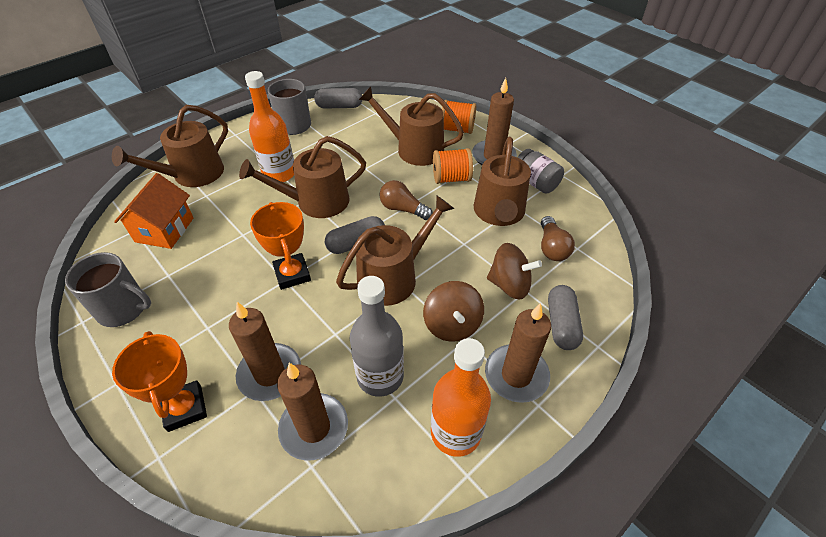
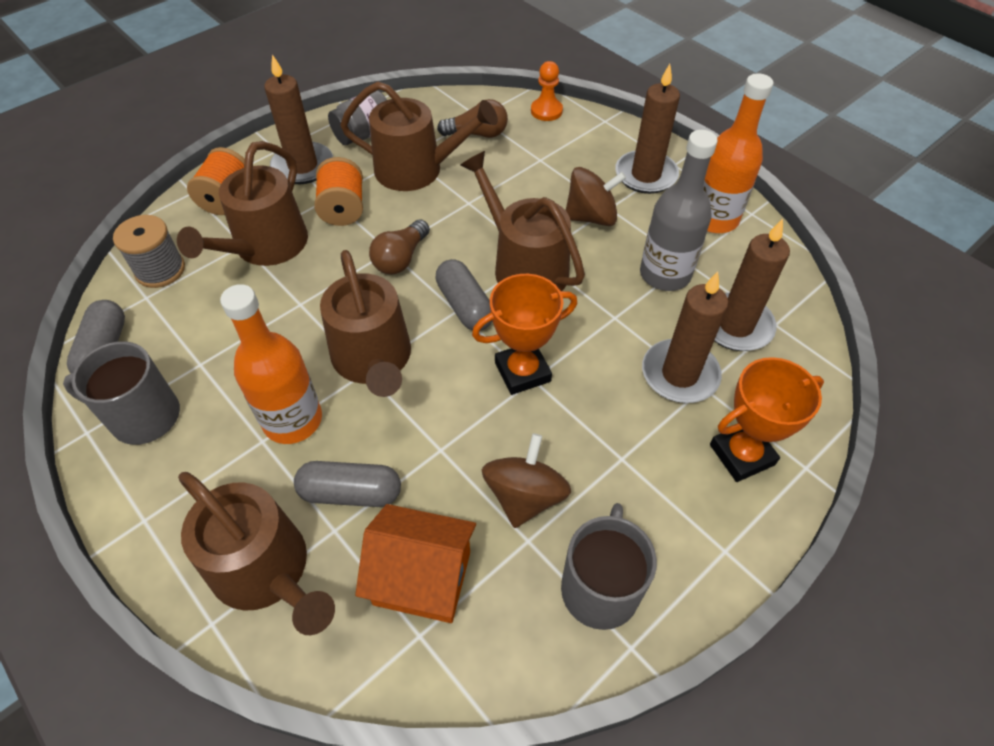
camera: 90 degrees left, 5 degrees up
brown spinning top [487,243,542,300] -> brown spinning top moved to [482,433,571,528]
grey capsule [548,285,583,350] -> grey capsule moved to [294,461,401,507]
none -> grey spool [113,215,185,288]
none -> orange pawn [531,61,563,121]

